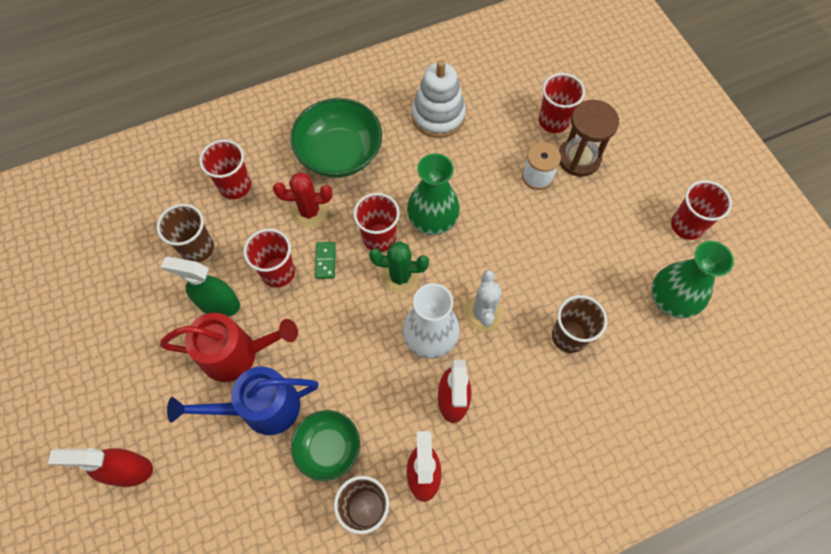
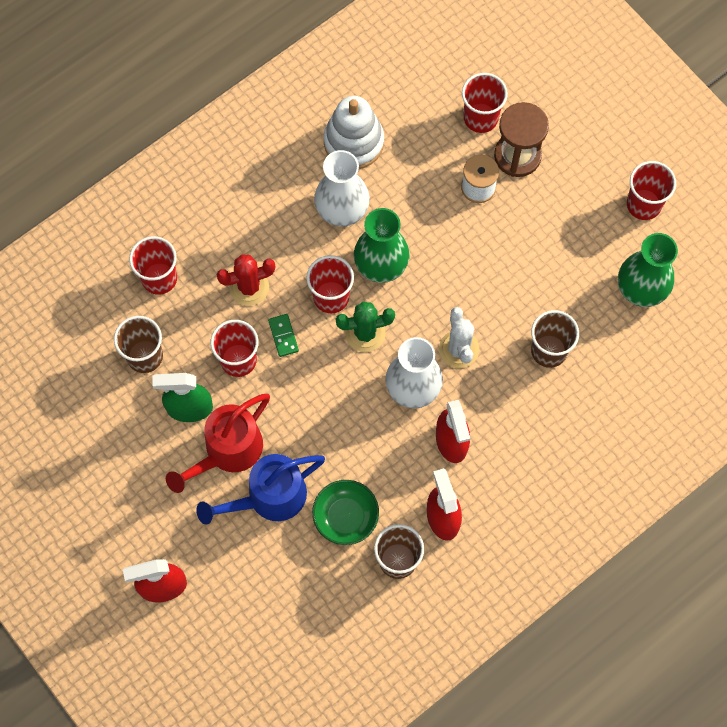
camera: 15 degrees left, 5 degrees up
red watering can [160,313,298,382] -> red watering can turned 150 degrees clockwise [166,394,270,493]
green bowl [290,98,382,178] -> none
none -> white vase [314,150,370,227]

